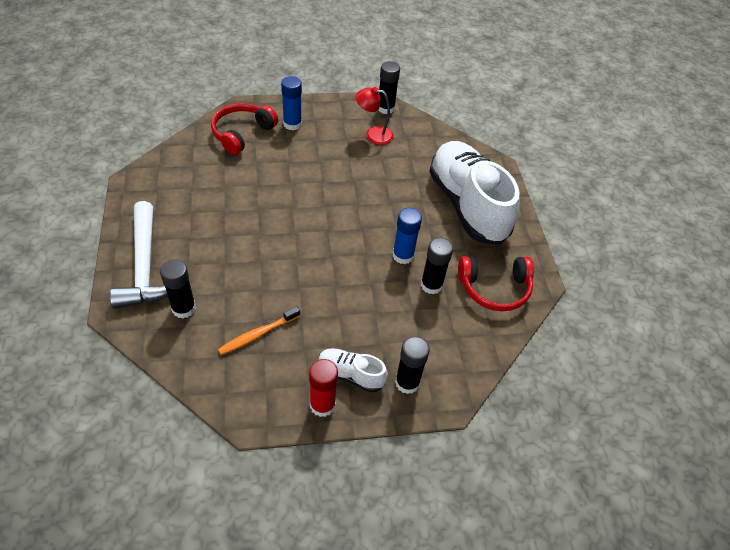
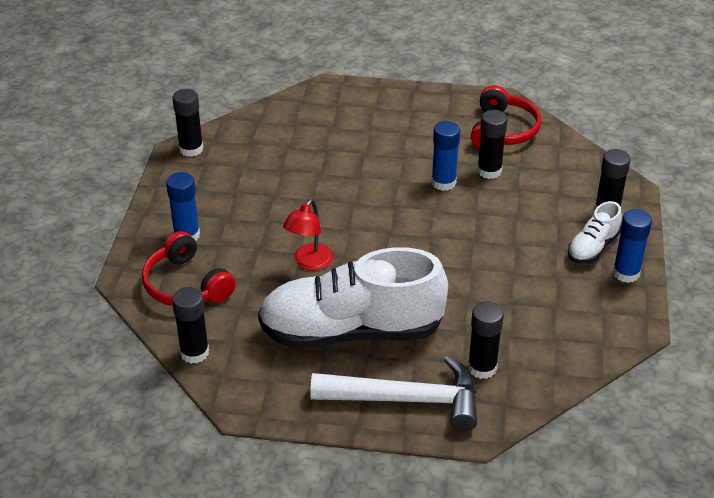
camera: 70 degrees left, 10 degrees down
orange toothbrush [218,306,300,355] -> none
red glue stick [309,359,338,417] -> blue glue stick [613,209,652,283]
red lamp [355,87,394,145] -> red lamp moved to [283,199,334,270]
white shoe [429,141,520,245] -> white shoe moved to [258,247,448,349]
none -> black glue stick [172,287,209,364]

